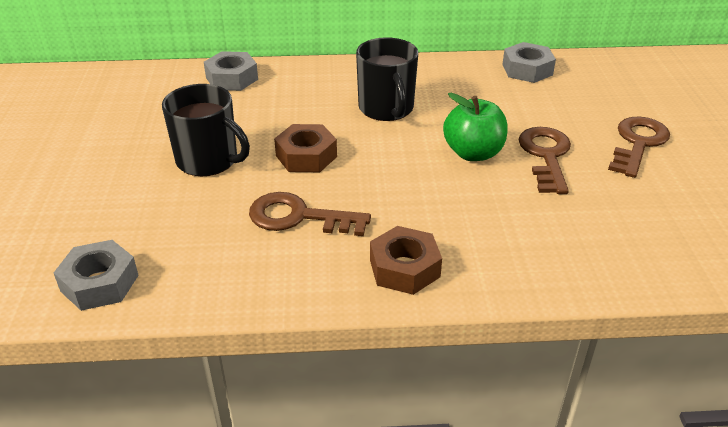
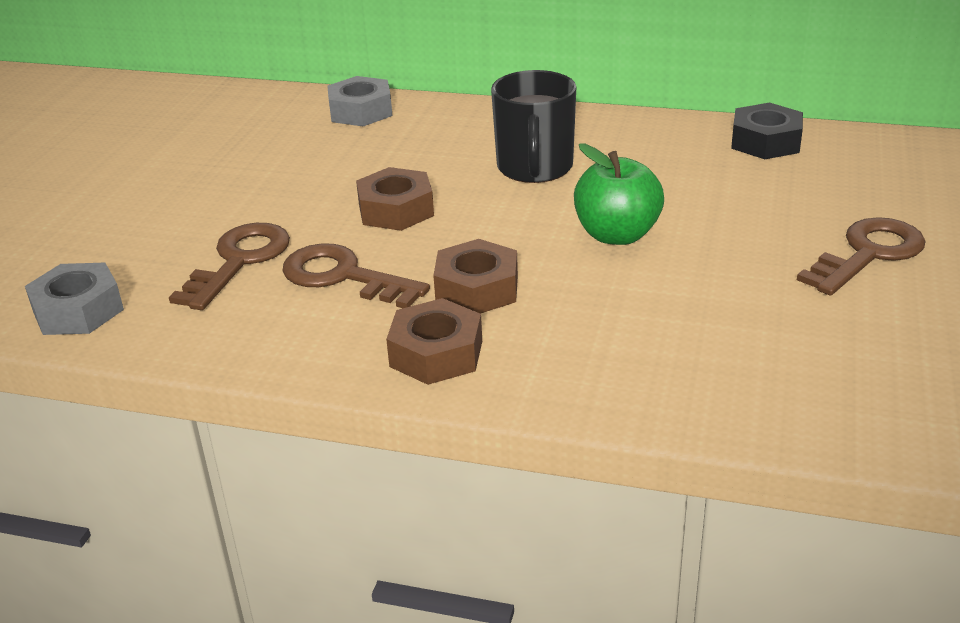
camera: 20 degrees right, 5 degrees down
black mug [162,84,250,176] -> none
grey nut [502,42,556,83] -> black nut [731,102,803,159]
brown key [518,127,571,194] -> brown key moved to [169,223,290,310]
none -> brown nut [433,239,518,314]

